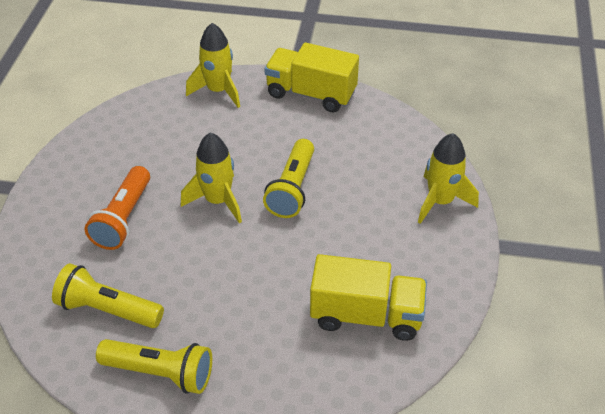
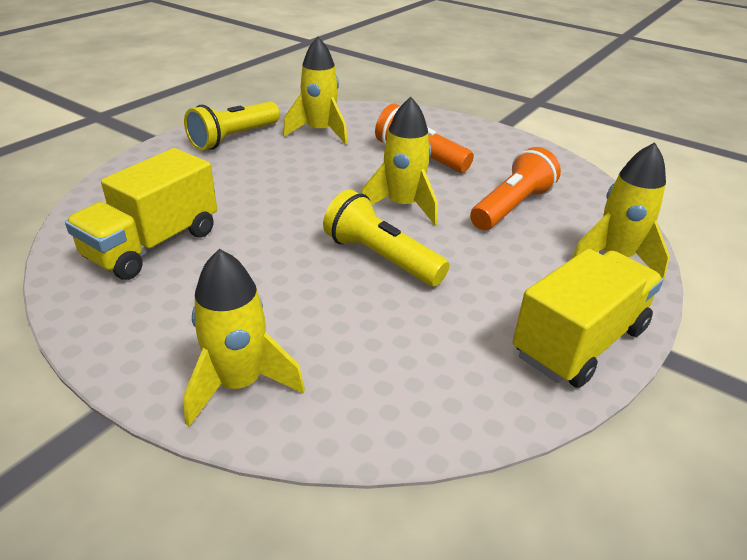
camera: 115 degrees right, 10 degrees down
yellow flashlight [52,263,164,328] -> yellow rocket [283,37,348,145]
none -> orange flashlight [470,147,561,230]

